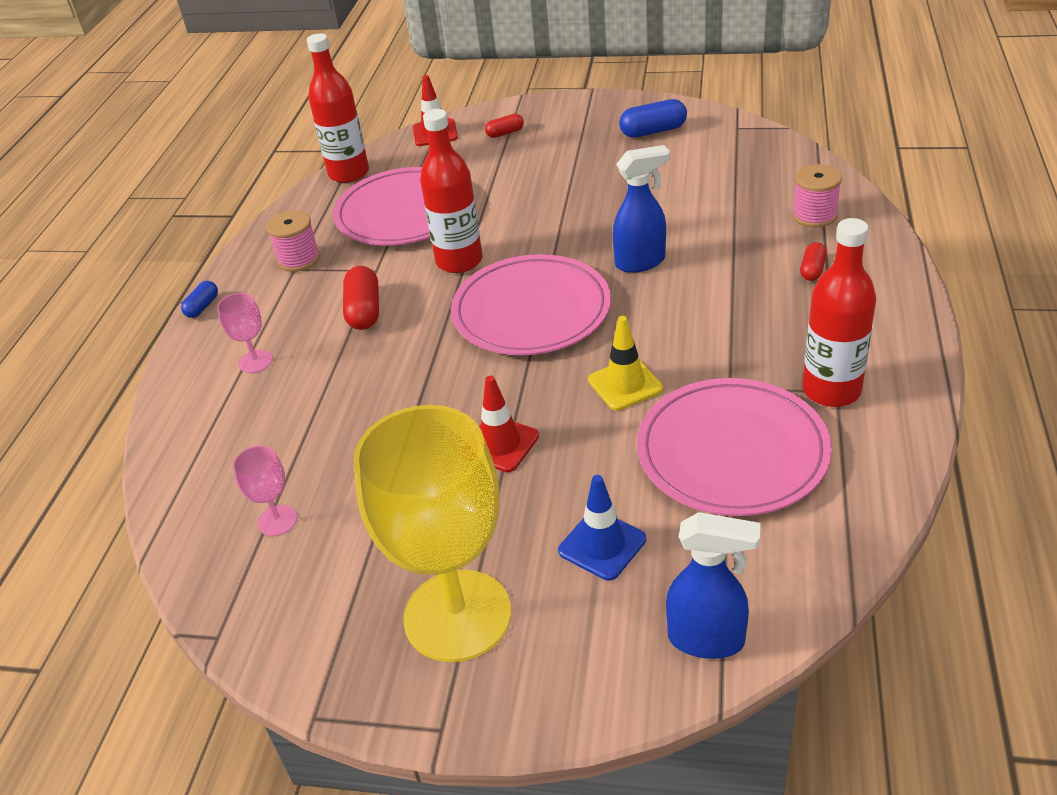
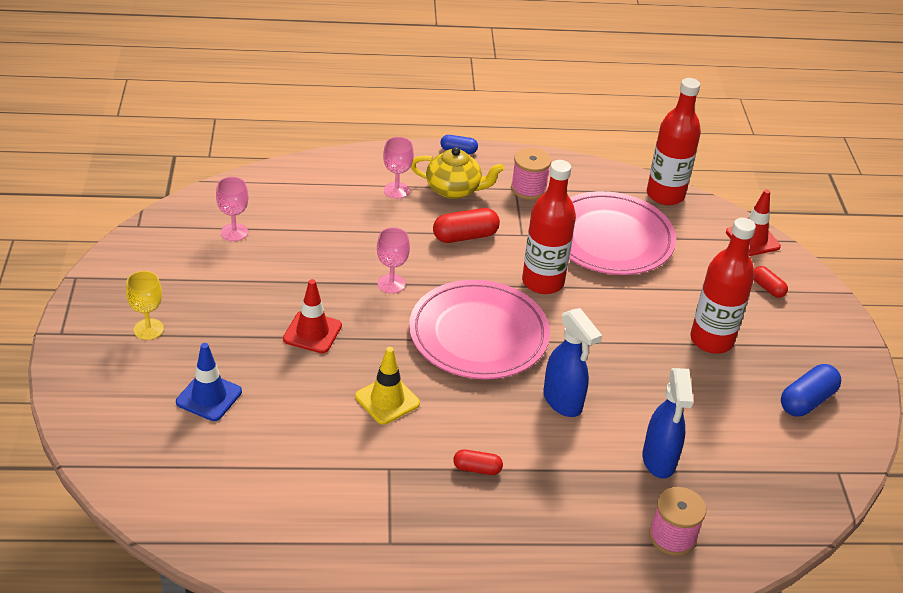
camera: 70 degrees right, 0 degrees up
yellow goblet [353,405,511,662] -> yellow goblet [126,271,164,340], size x0.41
blue capsule [619,99,687,138] -> blue capsule turned 75 degrees clockwise [781,364,841,417]
pink plate [637,378,832,516] -> none
blue spray bottle [666,512,761,659] -> blue spray bottle moved to [643,368,693,479]
red capsule [800,242,827,281] -> red capsule moved to [453,449,503,475]
red bottle [802,218,876,407] -> red bottle moved to [690,218,756,353]
none -> pink goblet [377,227,410,293]
none -> yellow teapot [411,147,504,199]

